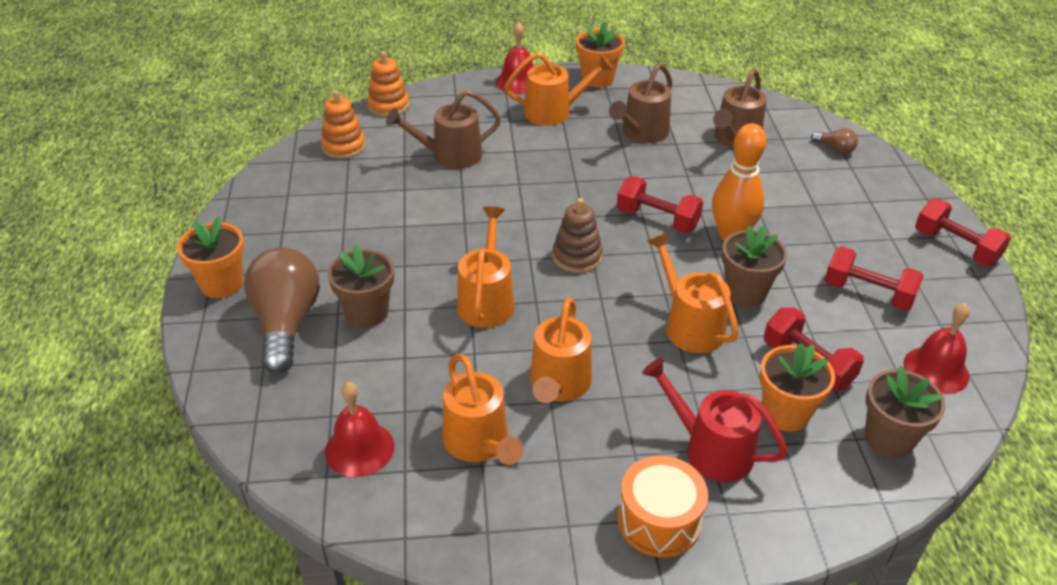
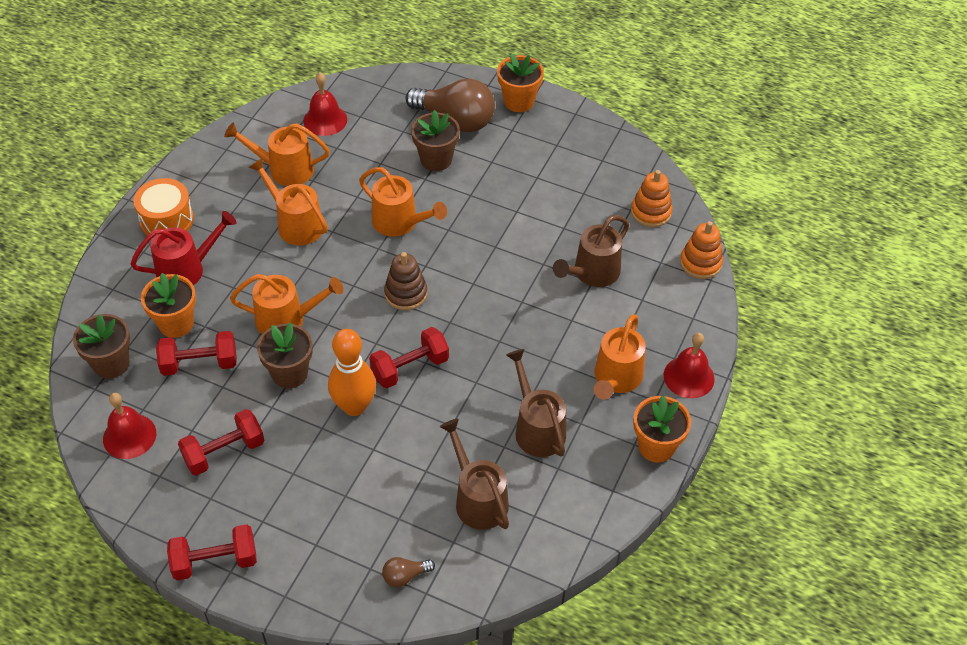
camera: 120 degrees right, 10 degrees up
brown watering can [386,90,501,169] -> brown watering can turned 150 degrees counterclockwise [553,215,629,287]

